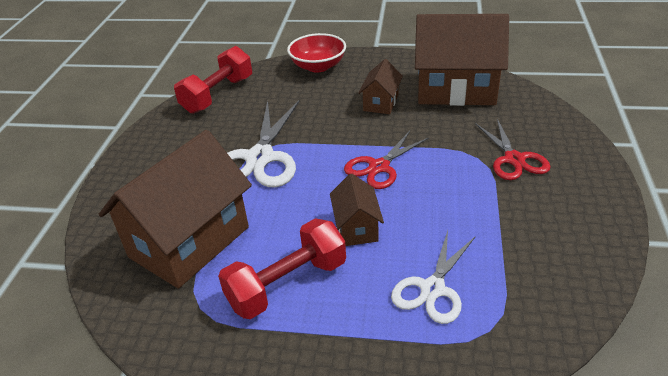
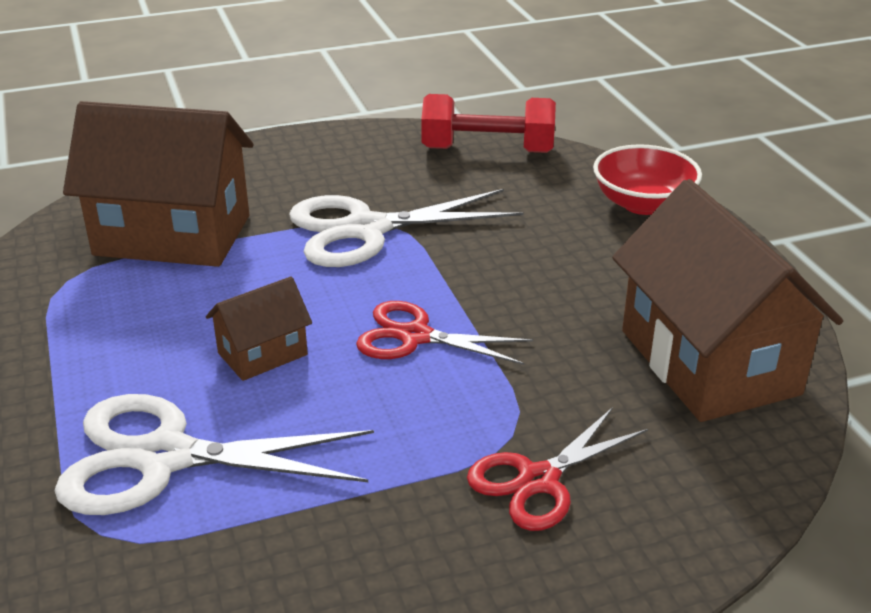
camera: 60 degrees right, 5 degrees down
red dumbbell [218,218,346,319] -> none
brown house [358,59,403,114] -> none
white scissors [391,231,475,324] -> white scissors [54,394,374,515], size x1.56

